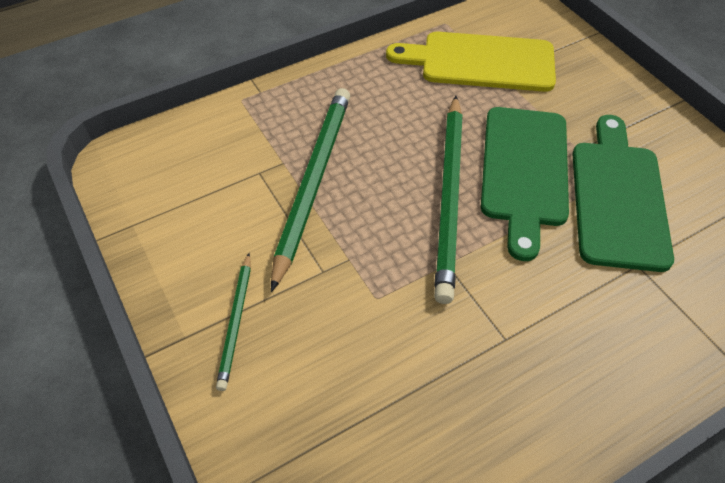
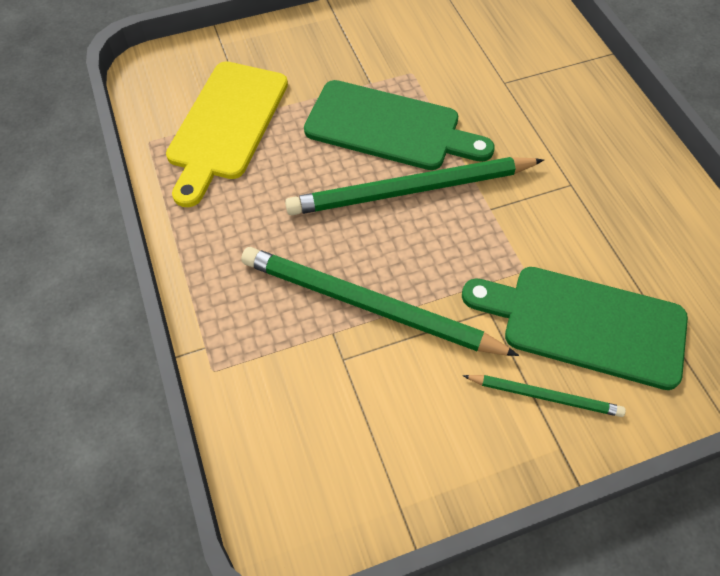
camera: 80 degrees left, 5 degrees up
green pencil [434,95,463,304] -> green pencil turned 150 degrees clockwise [285,157,544,215]
green cutting board [572,115,674,272] -> green cutting board moved to [462,267,688,390]

